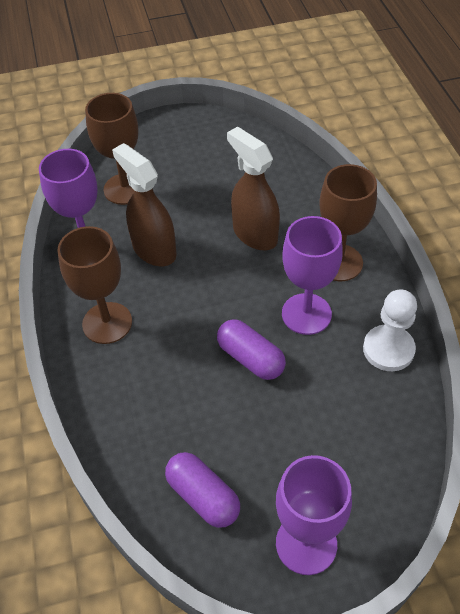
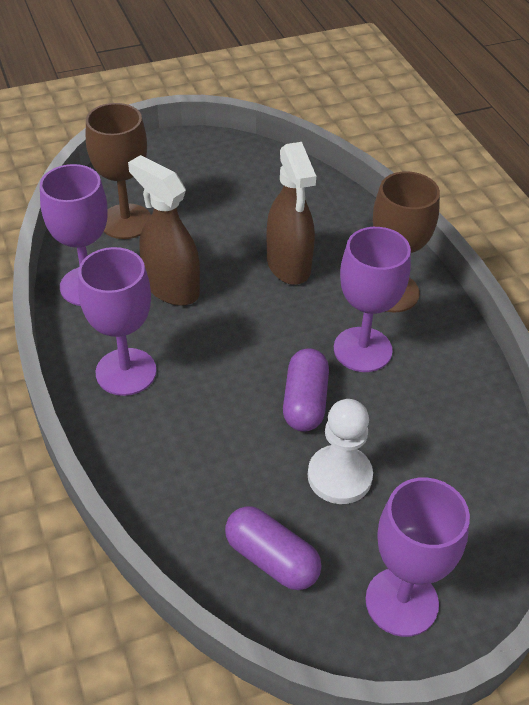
camera: 10 degrees left, 5 degrees down
brown goblet [57,226,132,344] -> purple goblet [78,247,157,396]
purple capsule [217,319,286,380] -> purple capsule turned 60 degrees clockwise [283,348,329,432]
brown spray bottle [227,127,280,250] -> brown spray bottle turned 150 degrees counterclockwise [267,142,316,285]
white pawn [363,290,417,371] -> white pawn moved to [308,399,373,504]

